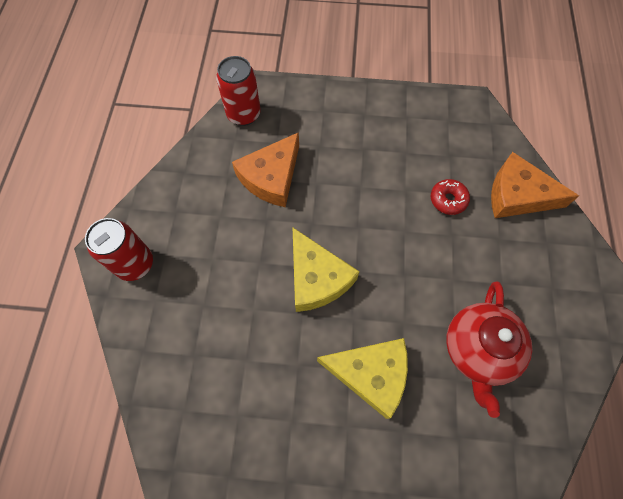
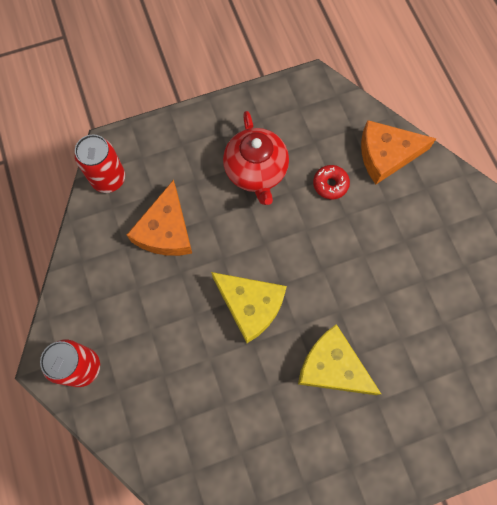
camera: 25 degrees left, 5 degrees up
yellow cheese [317,338,408,419] -> yellow cheese turned 135 degrees counterclockwise [298,324,381,395]
red teapot [446,282,532,418] -> red teapot moved to [223,111,289,205]

